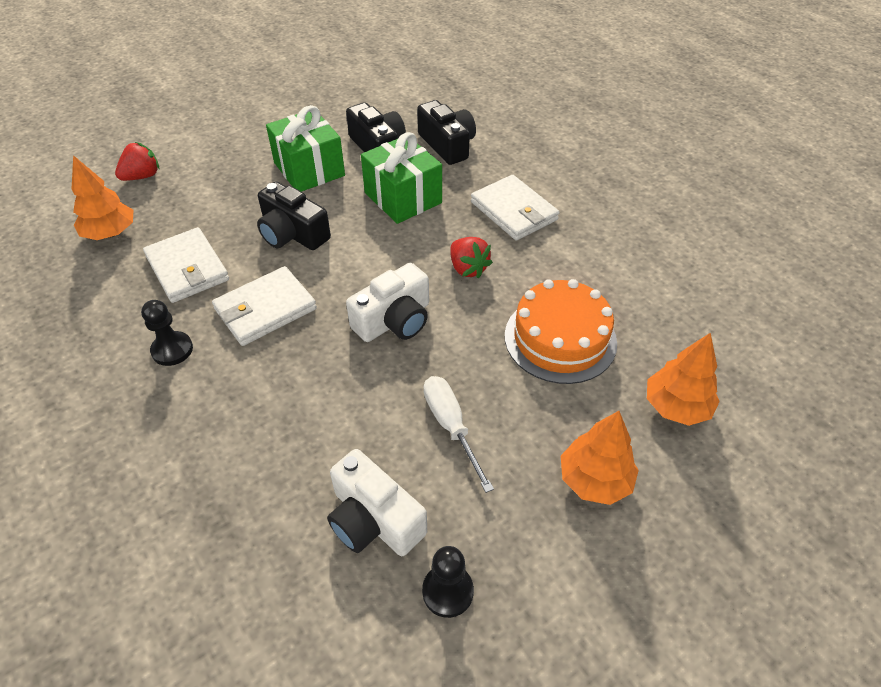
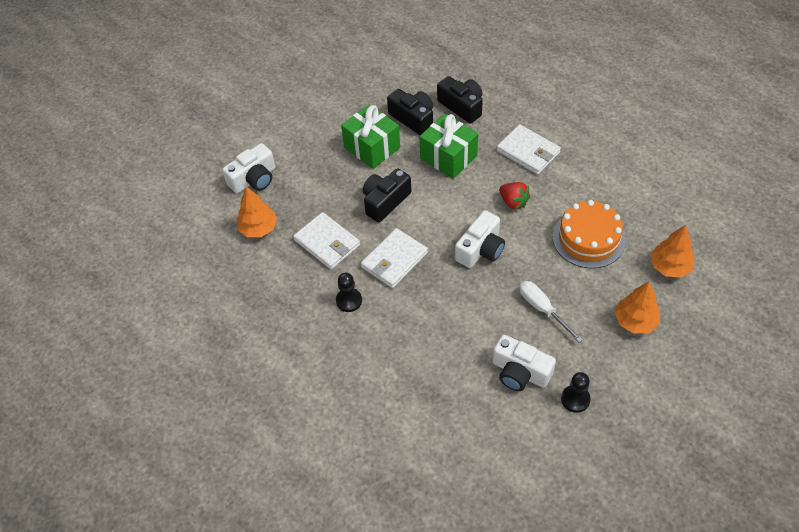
camera: 10 degrees left, 5 degrees up
red strawberry [115,142,159,181] -> white camera [222,143,275,193]
black camera [257,182,331,250] -> black camera turned 105 degrees clockwise [363,168,411,222]

